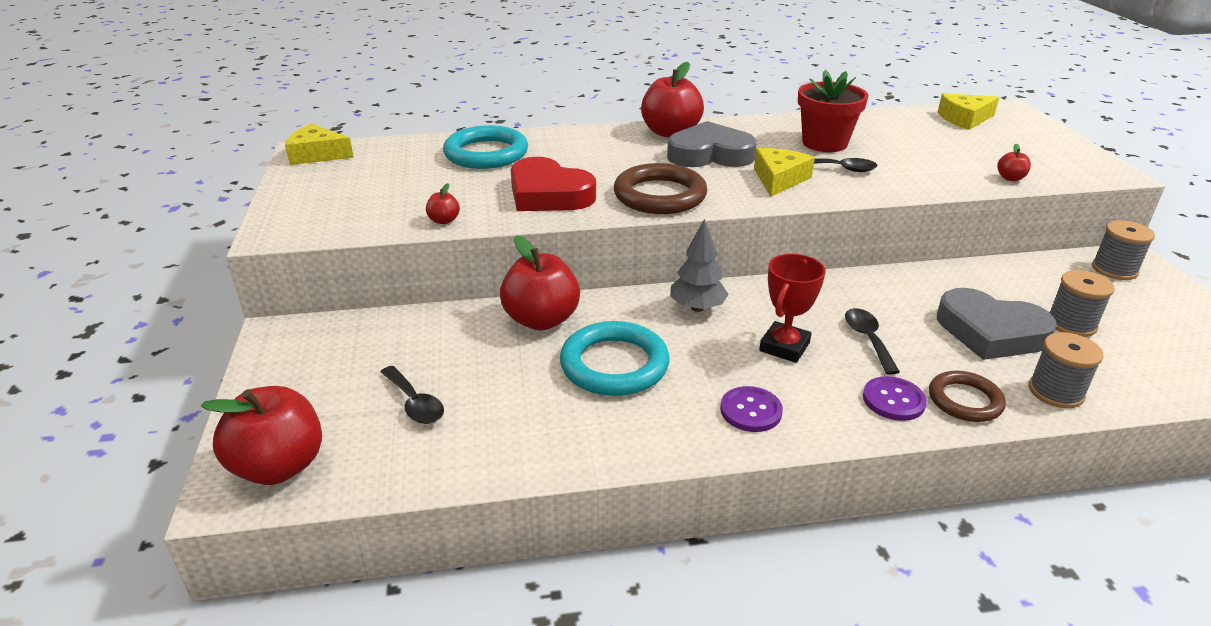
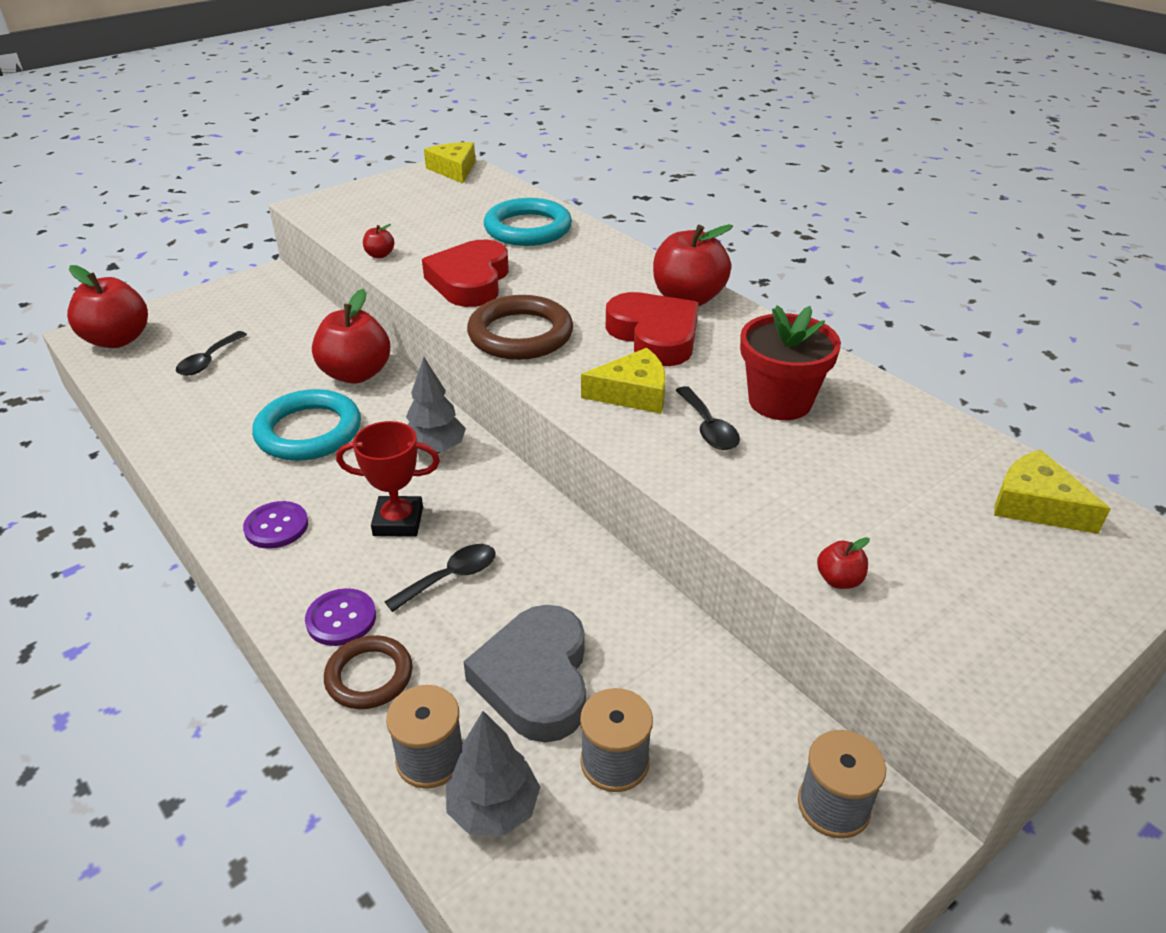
camera: 60 degrees right, 5 degrees up
grey heart [667,121,757,167] -> red heart [606,292,699,366]
none -> grey tree [446,711,540,836]

